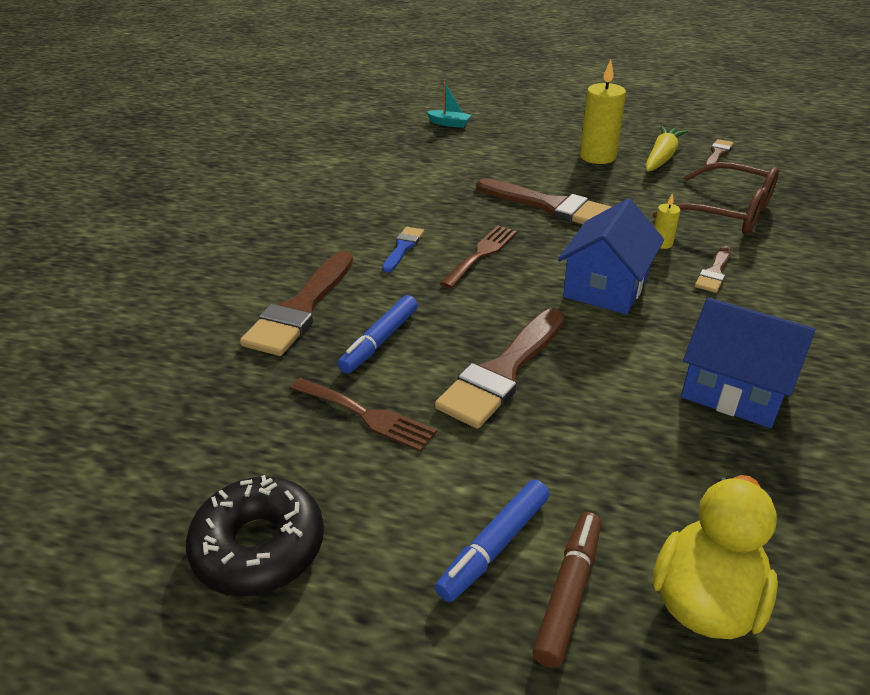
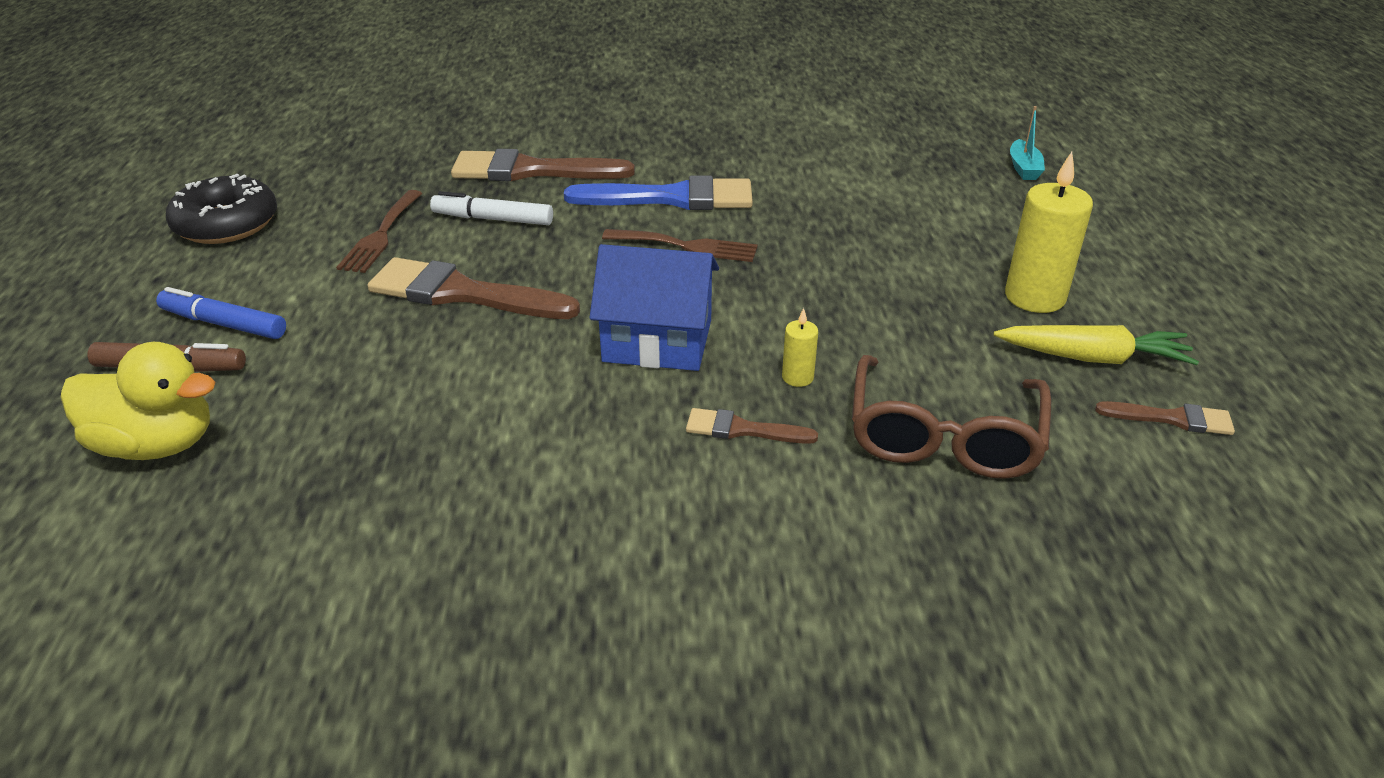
camera: 70 degrees right, 0 degrees up
blue marker [337,295,418,374] -> white marker [430,191,553,225]
blue brush [382,227,424,273] -> blue brush [564,176,753,210], size x1.95
brown brush [476,178,611,224] -> none
blue house [681,298,816,428] -> none

